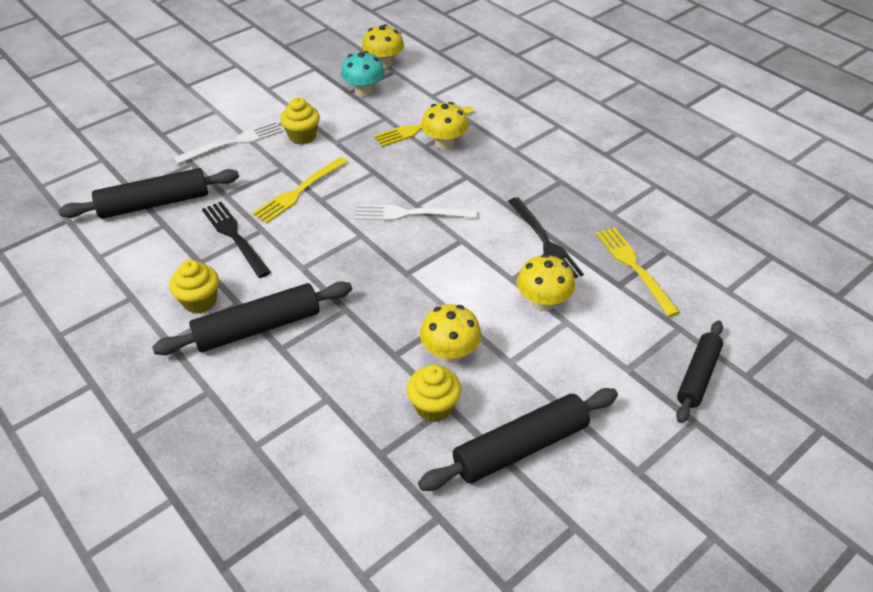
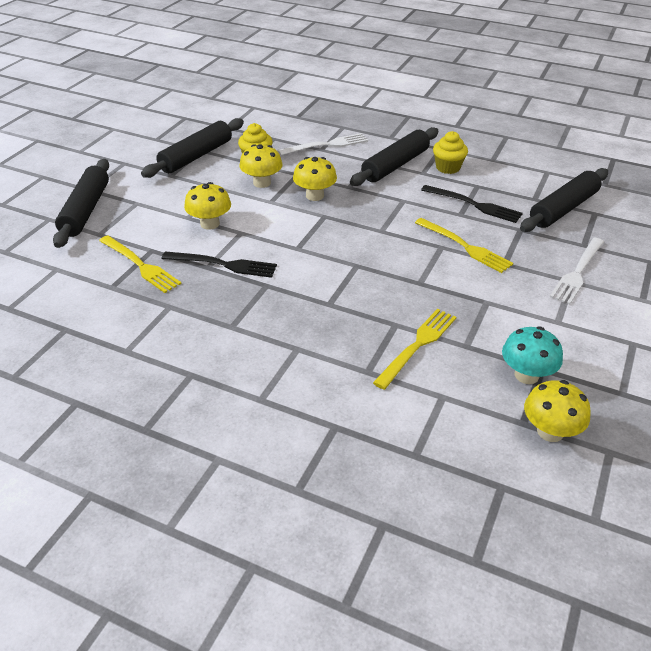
camera: 155 degrees right, 5 degrees down
yellow fork [252,157,348,223] -> yellow fork turned 120 degrees clockwise [415,218,513,273]
yellow cupcake [280,97,320,144] -> none
white fork [355,204,477,221] -> white fork moved to [278,133,368,156]
yellow mushroom [421,102,469,150] -> yellow mushroom moved to [293,157,337,201]
black fork [508,197,584,278] -> black fork turned 150 degrees clockwise [161,251,277,278]
black rolling pin [676,320,723,423] -> black rolling pin [53,159,109,248], size x1.51

